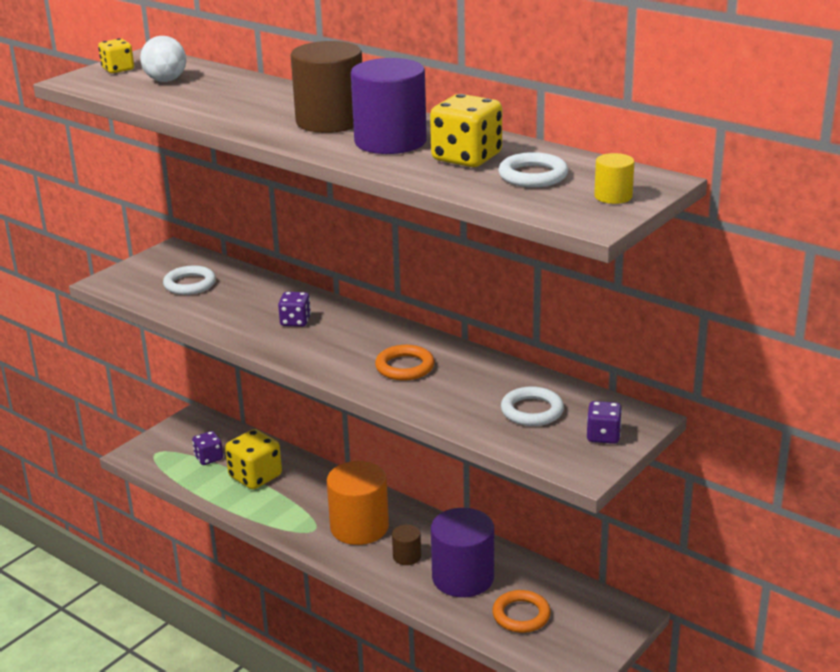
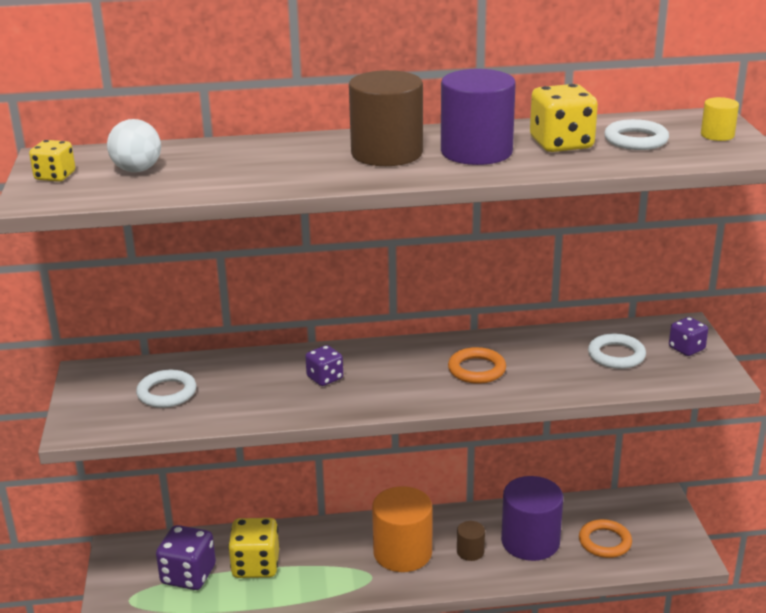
camera: 45 degrees left, 0 degrees up
purple dice [192,431,223,465] -> purple dice [156,525,216,590], size x1.70

